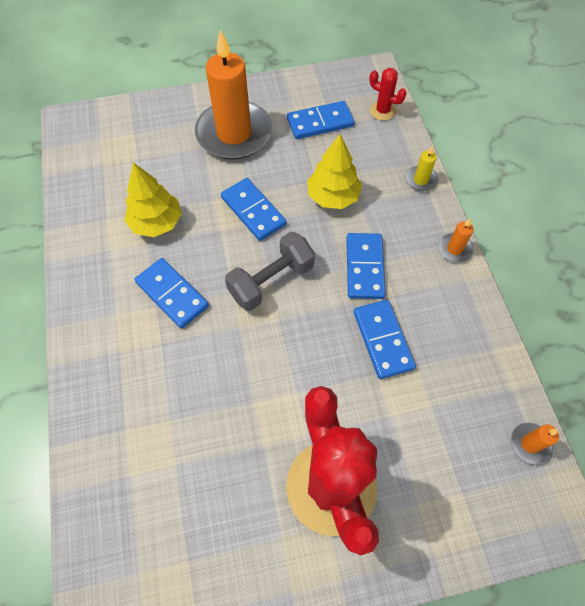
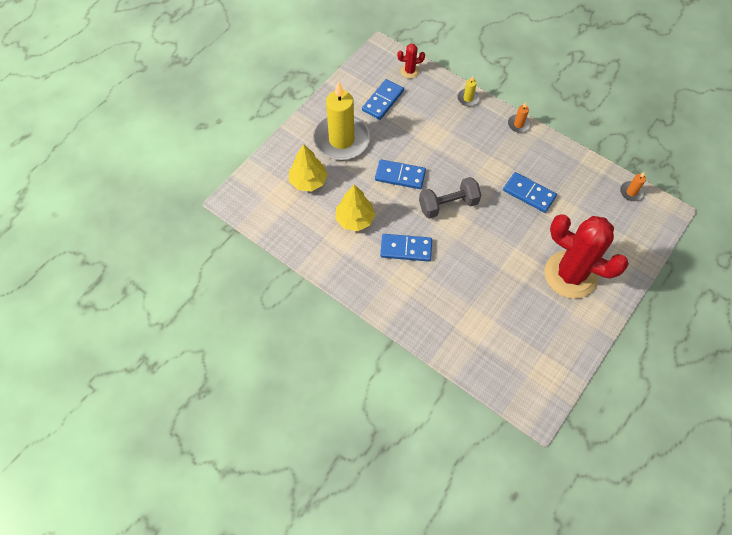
camera: 40 degrees left, 0 degrees up
orange candle [195,29,272,160] -> yellow candle [313,82,370,160]
grey dumbbell [225,232,315,311] -> grey dumbbell turned 60 degrees clockwise [419,177,481,219]
yellow tree [307,134,362,209] -> yellow tree moved to [289,144,328,192]
blue domino [346,233,386,299] -> none

